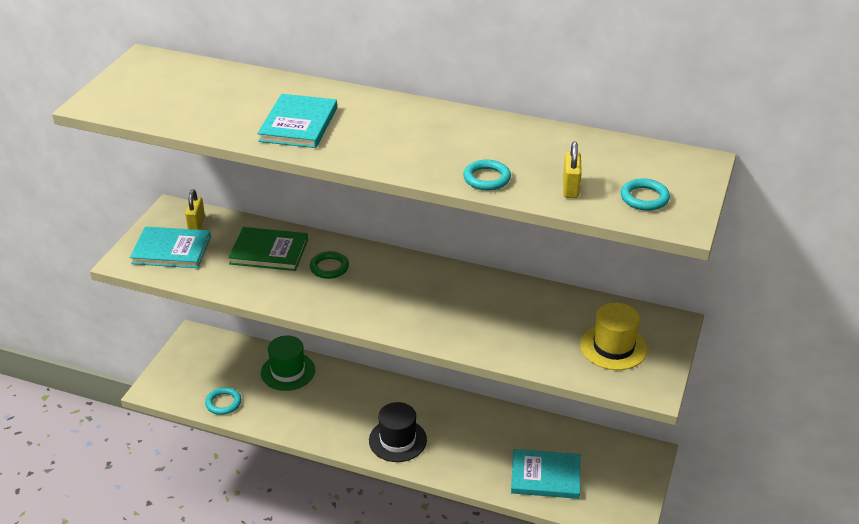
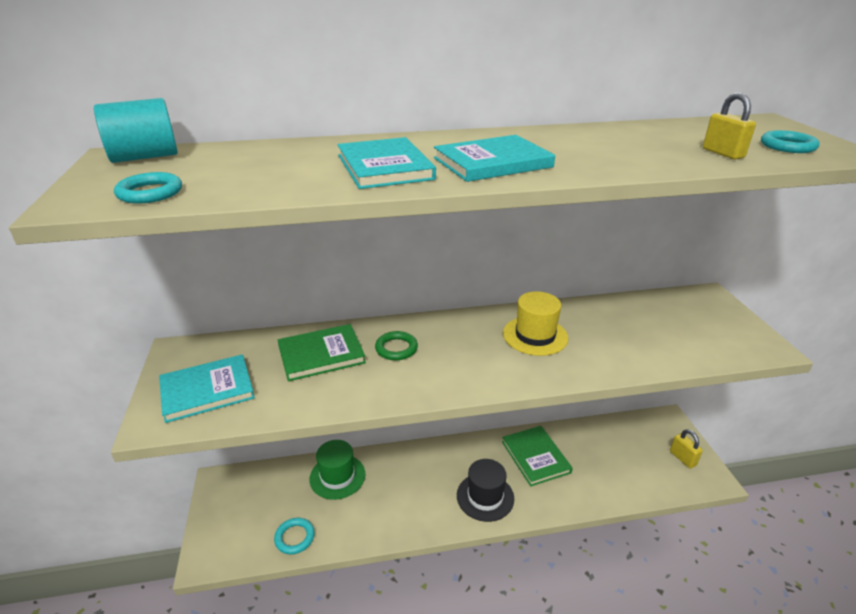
camera: 30 degrees left, 5 degrees down
yellow padlock [185,189,205,230] -> yellow padlock moved to [670,429,703,468]
turquoise ring [463,160,511,191] -> turquoise ring moved to [114,172,182,204]
turquoise book [511,449,580,499] -> turquoise book moved to [434,135,555,182]
yellow hat [580,303,648,370] -> yellow hat moved to [503,291,568,356]
none -> turquoise cylinder [94,98,178,163]
none -> green book [502,426,573,486]

